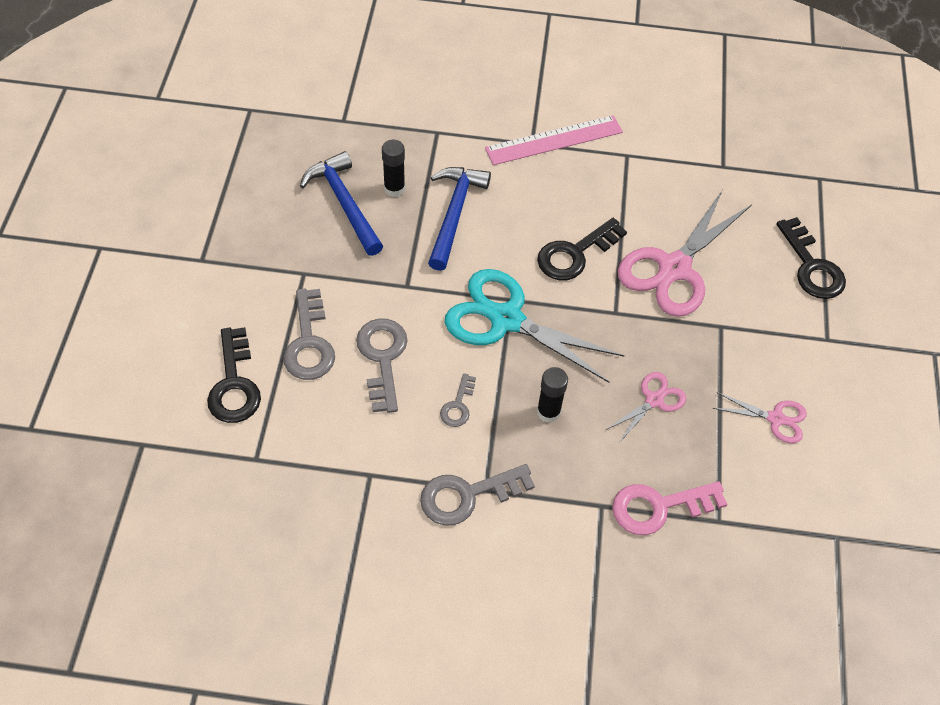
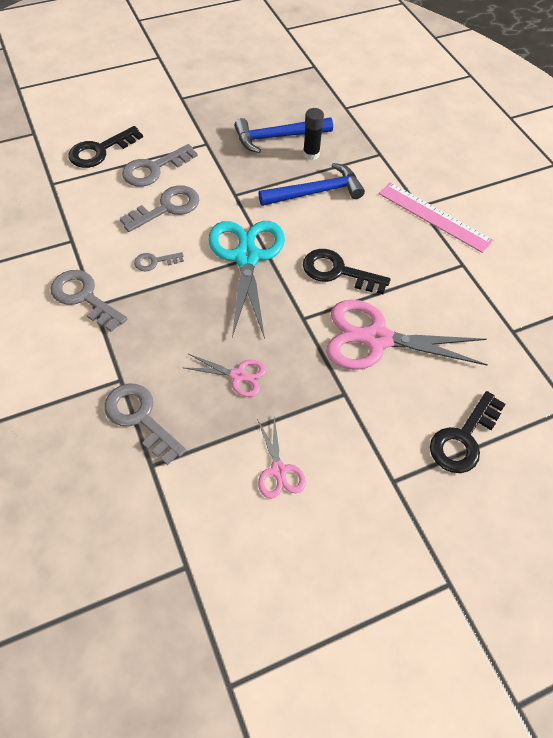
camera: 60 degrees right, 0 degrees up
blue hammer [300,151,383,256] -> blue hammer turned 135 degrees counterclockwise [234,117,333,153]
black glue stick [537,367,568,423] -> none
pink key [612,481,727,535] -> grey key [104,383,186,465]

